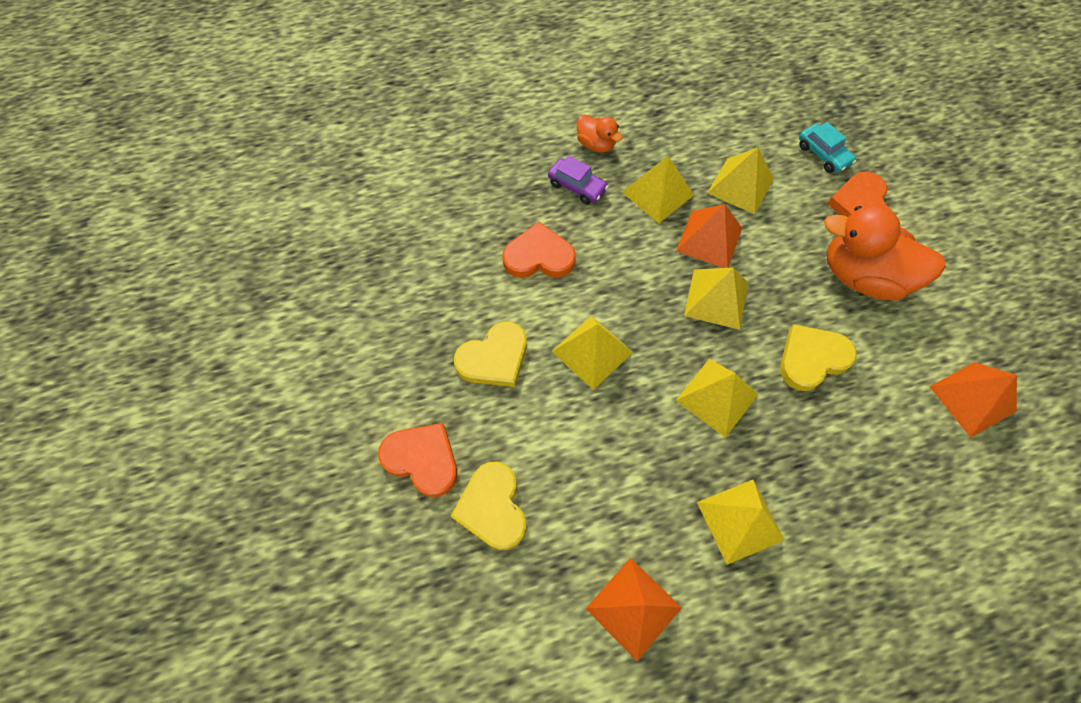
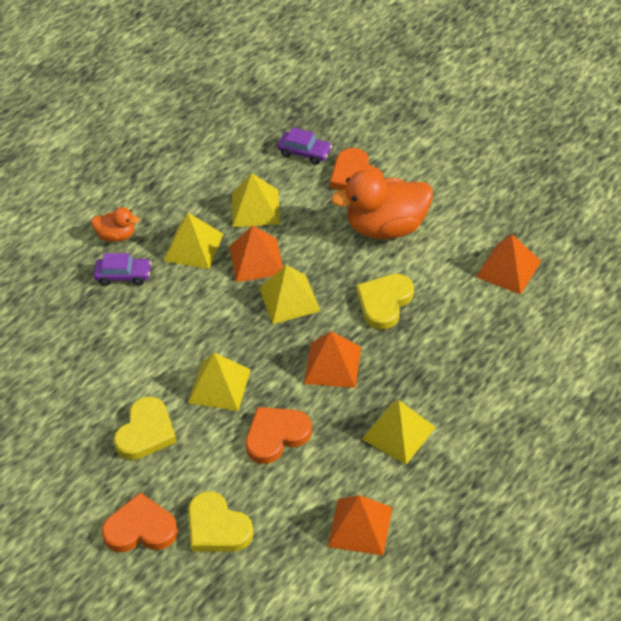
camera: 30 degrees left, 15 degrees down
orange heart [502,222,576,278] -> orange heart moved to [245,407,312,464]
yellow pyramid [676,359,759,438] -> orange pyramid [304,331,361,388]
turquoise car [799,122,856,173] -> purple car [277,127,332,165]

